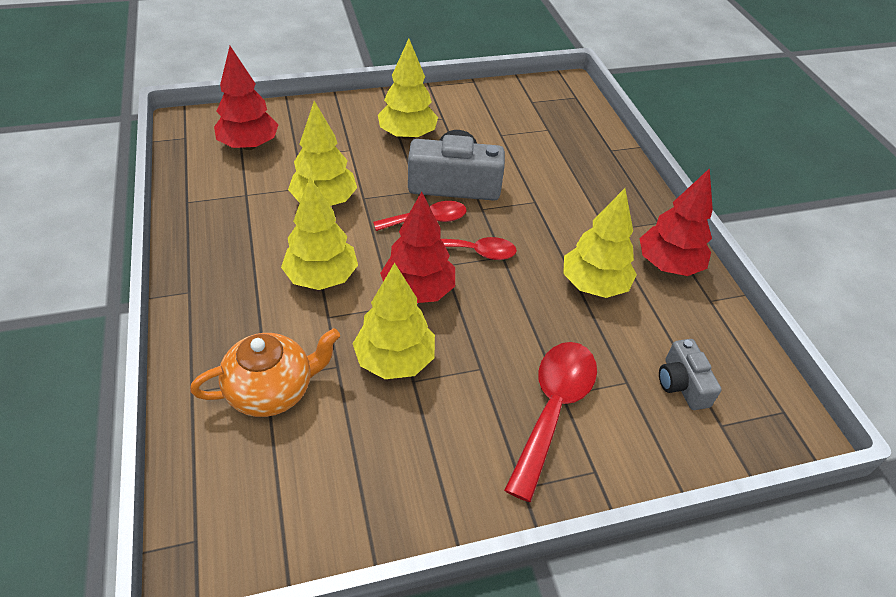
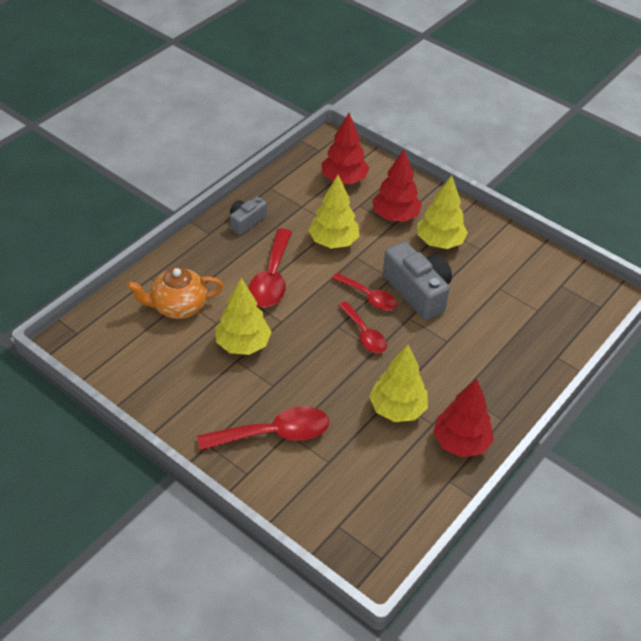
camera: 55 degrees right, 0 degrees up
orange teapot [190,328,340,417] -> orange teapot turned 135 degrees clockwise [127,267,223,319]
yellow tree [281,177,358,290] -> red spoon [248,228,292,307]
red tree [380,191,455,303] -> red tree moved to [372,149,422,222]
grey camera [659,339,722,410] -> grey camera moved to [230,196,267,235]

